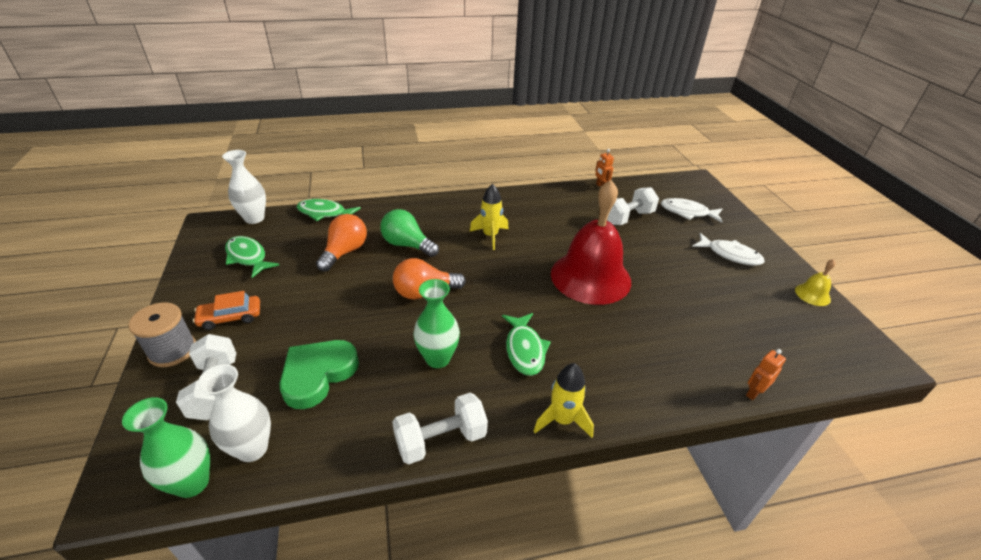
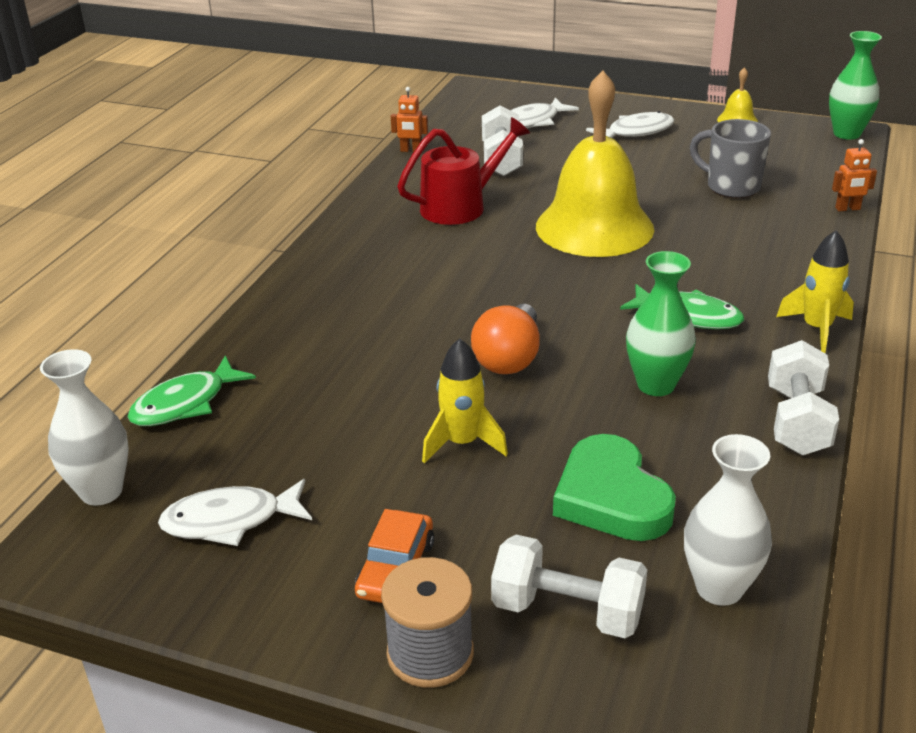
camera: 55 degrees left, 5 degrees down
green vase [122,397,210,498] -> green vase moved to [829,31,882,140]
green fish [225,236,279,278] -> white fish [158,479,312,546]
orange light bulb [316,214,367,271] -> none
green light bulb [380,209,439,257] -> none
yellow rocket [470,184,509,250] -> yellow rocket moved to [422,338,508,464]
red bell [551,180,631,305] -> yellow bell [536,71,654,257]
orange robot [746,349,786,400] -> orange robot turned 90 degrees counterclockwise [832,139,877,211]
none -> red watering can [397,117,530,225]
none -> grey mug [690,119,771,198]

